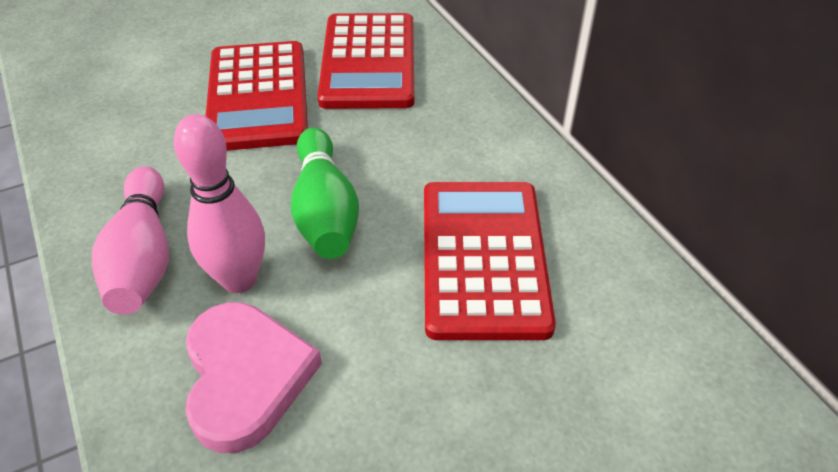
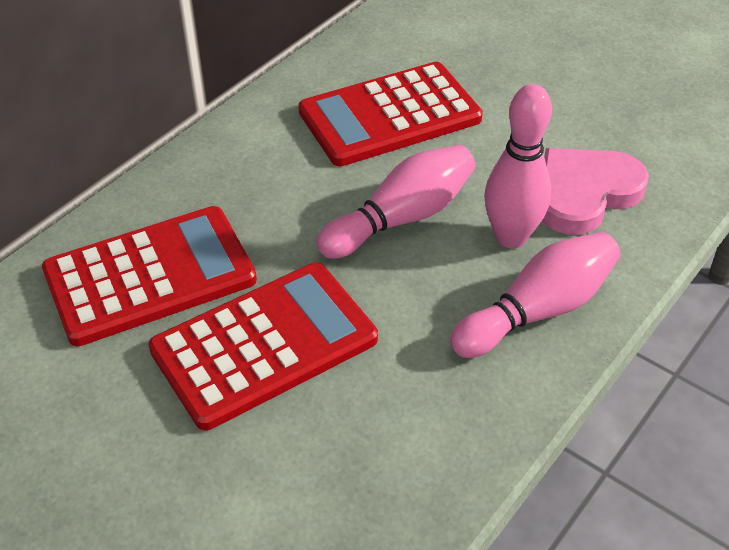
camera: 115 degrees left, 0 degrees up
green bowling pin [291,127,359,259] -> pink bowling pin [317,145,476,259]

